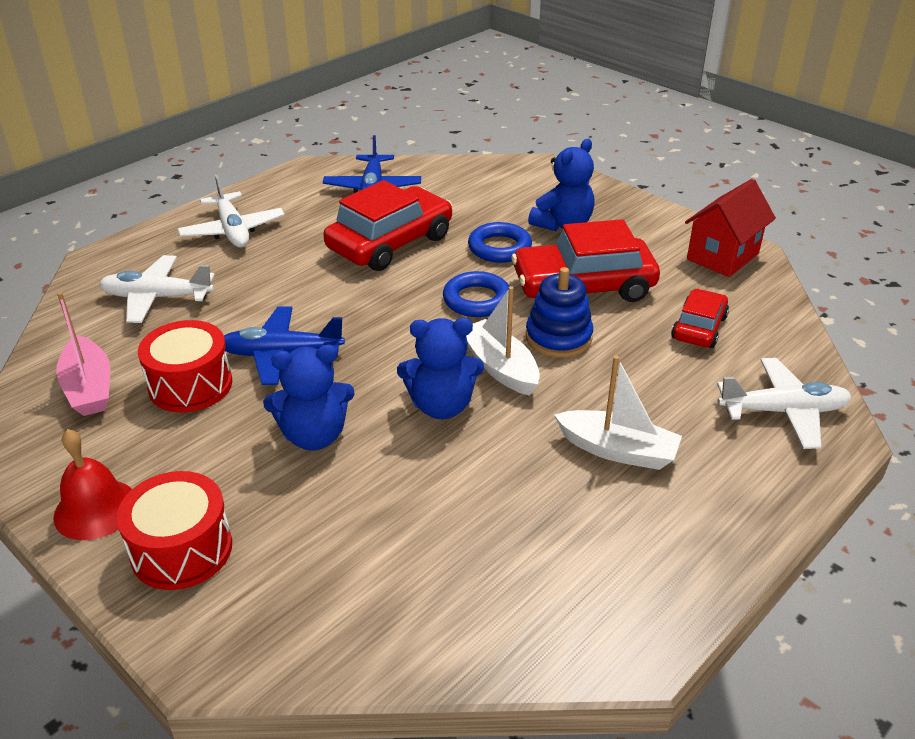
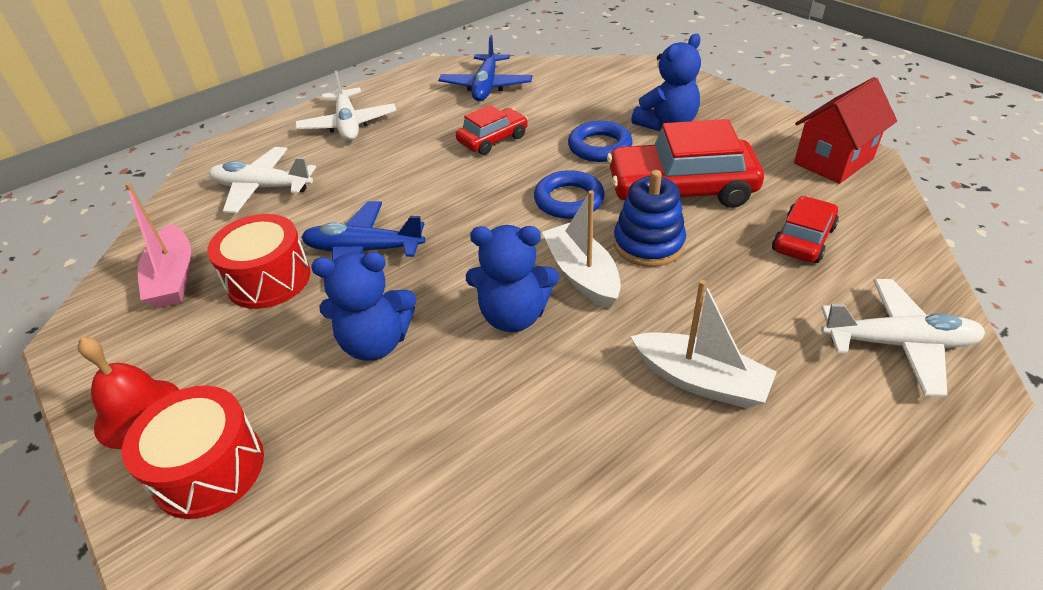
camera: 10 degrees right, 5 degrees up
red car [323,180,452,271] -> red car [456,105,528,155], size x0.56

